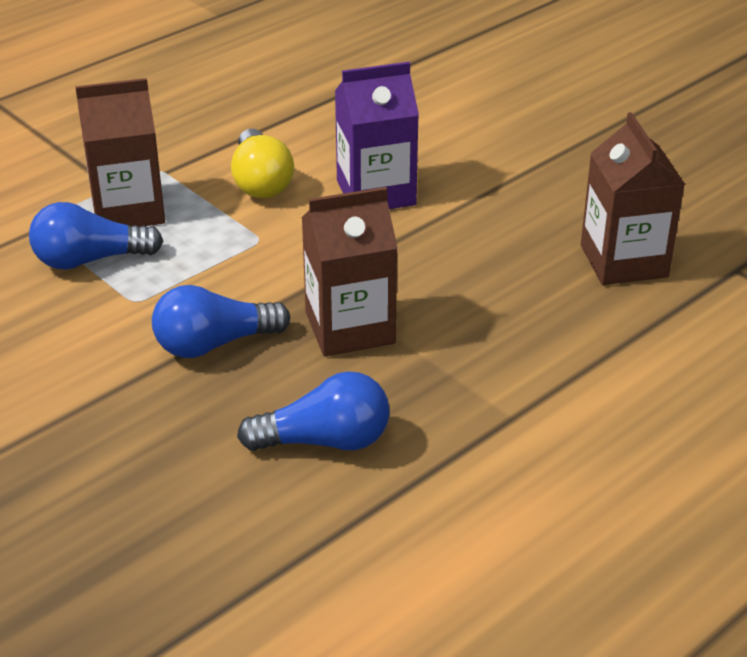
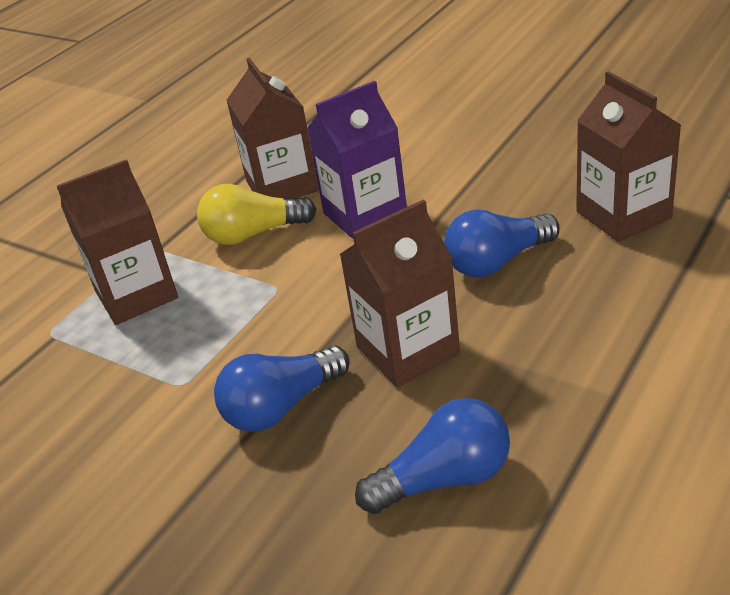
camera: 10 degrees left, 0 degrees up
blue light bulb [29,202,163,270] -> blue light bulb moved to [444,210,560,277]
yellow light bulb [231,129,294,198] -> yellow light bulb turned 105 degrees clockwise [197,184,317,245]
none -> brown carton [226,58,319,199]

